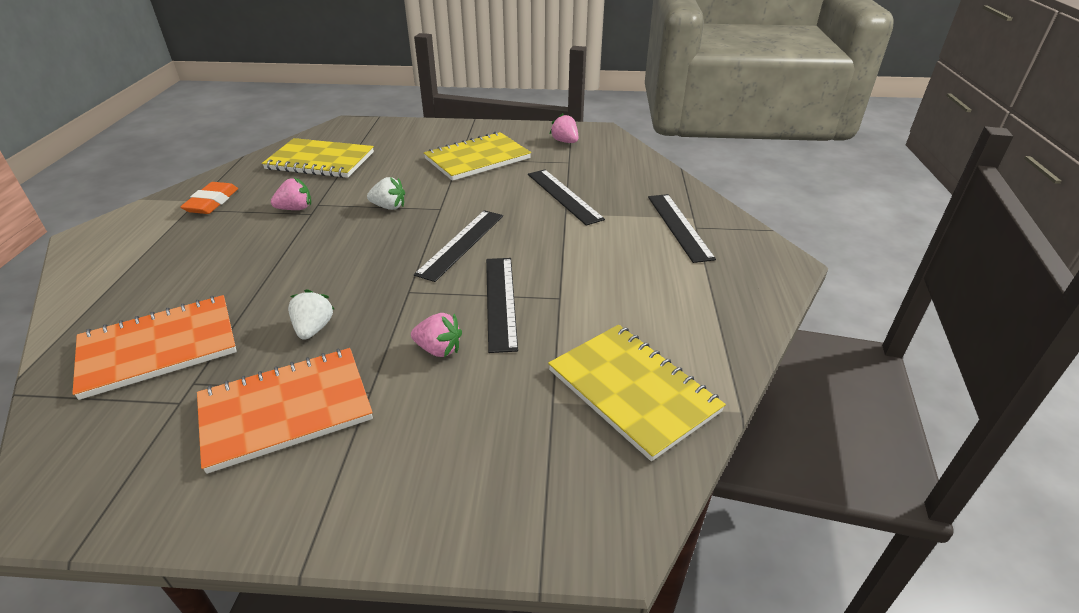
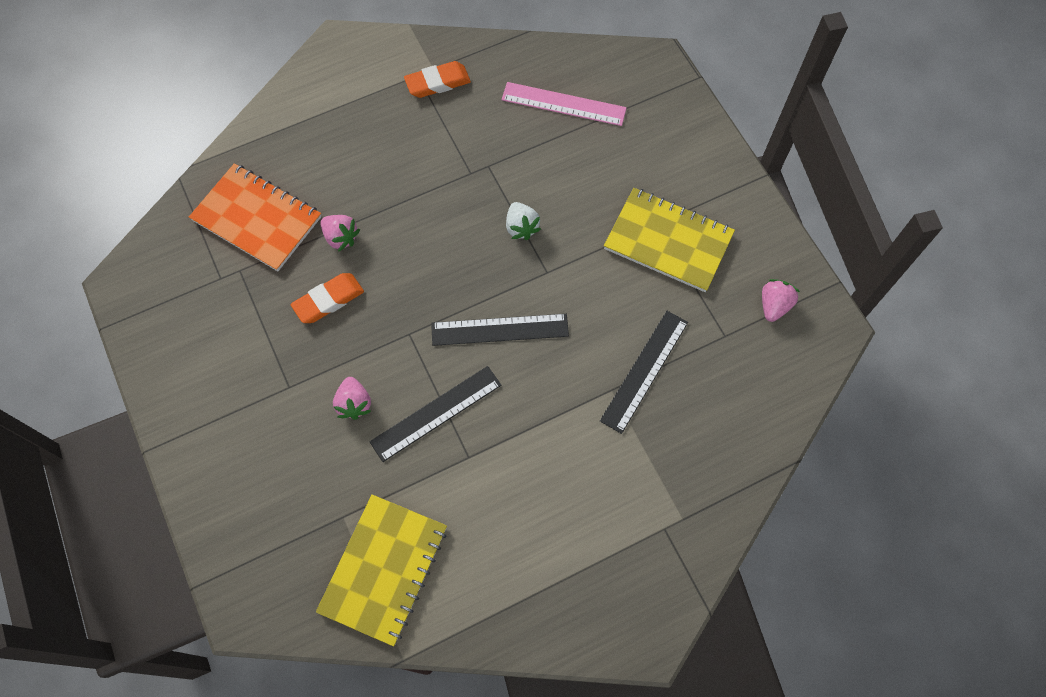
camera: 60 degrees right, 30 degrees up
orange notebook [197,348,373,474] -> none
yellow notebook [262,138,374,178] -> pink ruler [502,82,627,126]
pink strawberry [271,178,311,210] -> pink strawberry moved to [320,215,360,252]
white strawberry [288,289,334,340] -> orange eraser [291,273,364,323]
black ruler [648,194,716,263] -> none

